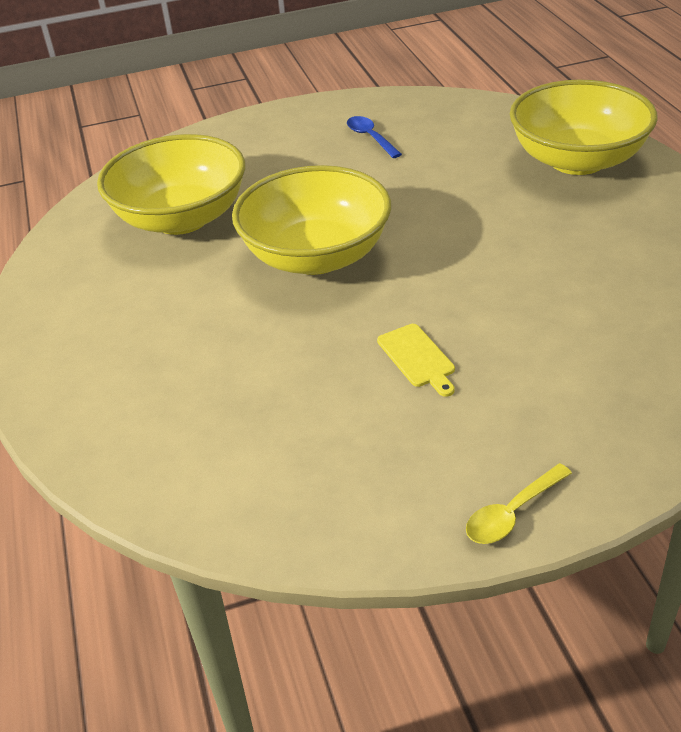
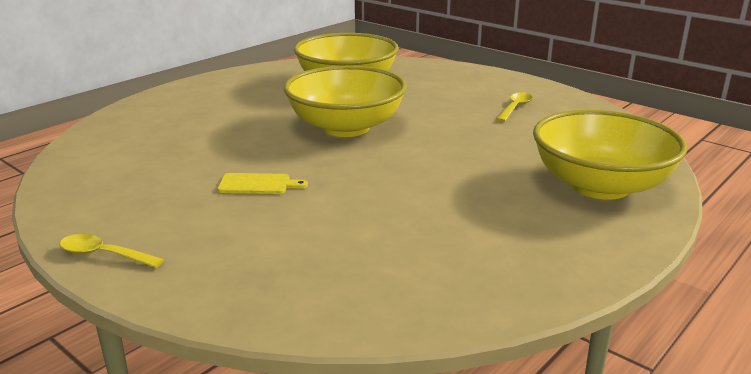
camera: 55 degrees right, 15 degrees down
blue spoon [347,116,402,158] -> yellow spoon [496,92,533,122]
yellow cutting board [377,324,455,397] -> yellow cutting board turned 120 degrees counterclockwise [217,173,308,194]

